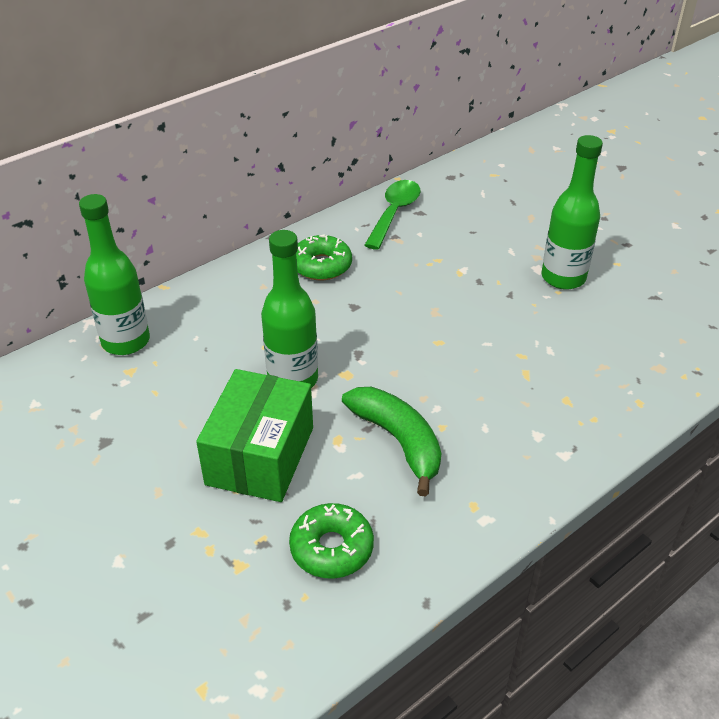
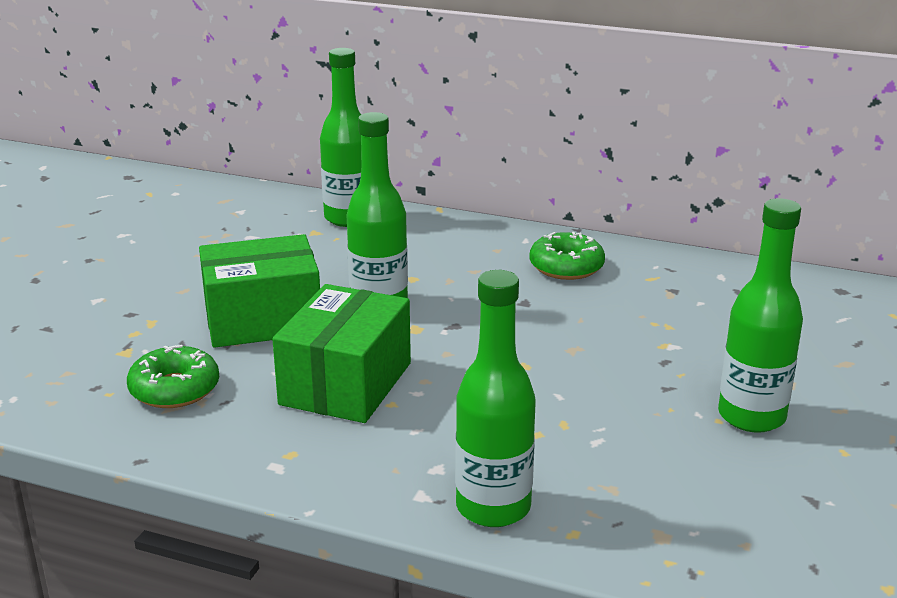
camera: 60 degrees right, 15 degrees down
green banana [342,387,441,496] -> green box [272,284,411,423]
green spoon [364,180,421,250] -> none
none -> green bottle [455,270,536,527]

